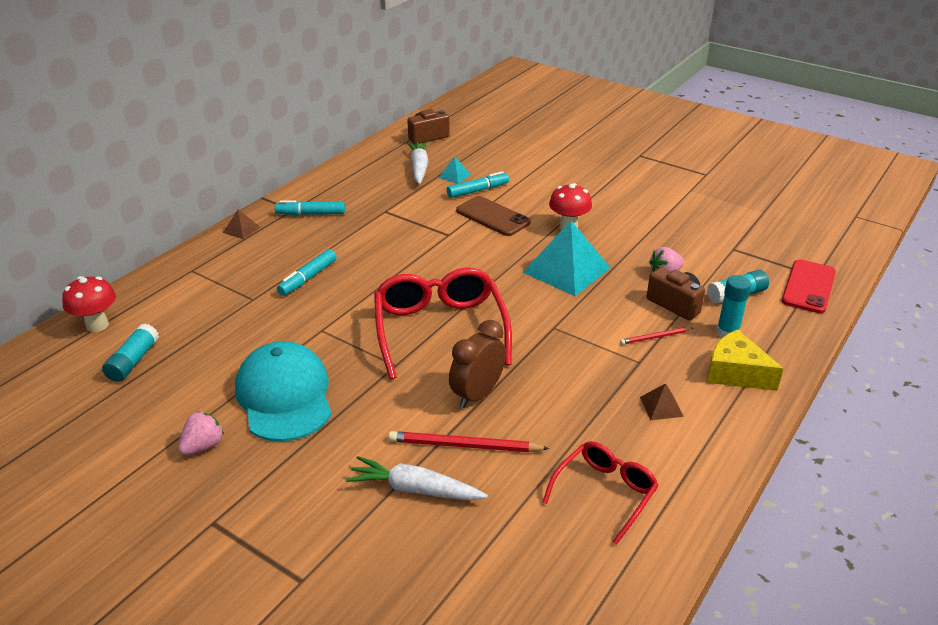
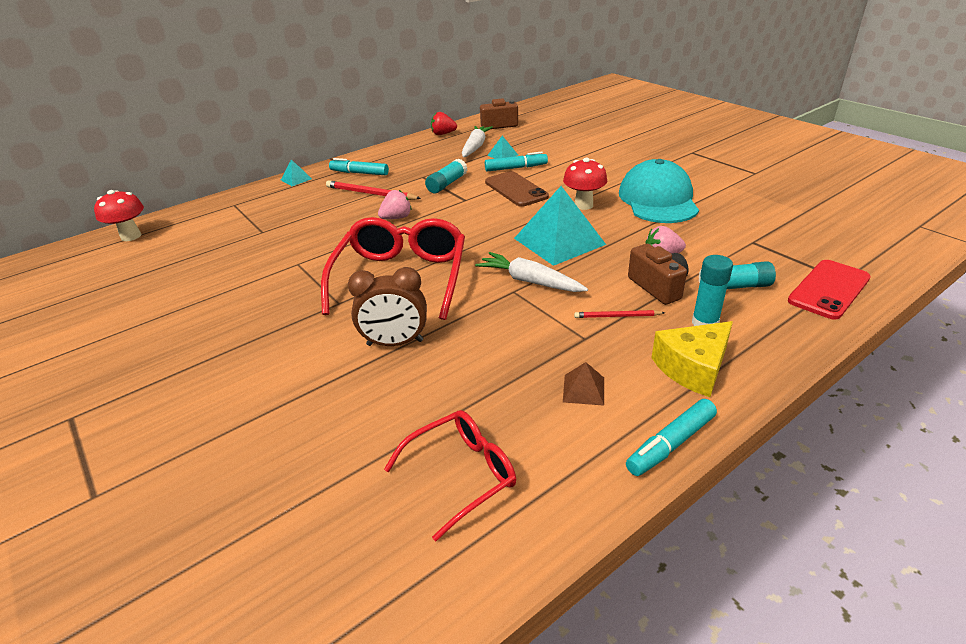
camera: 20 degrees right, 0 degrees up
turquoise glue stick [102,324,159,382] -> turquoise glue stick moved to [425,159,468,193]
pink strawberry [178,412,224,455] -> pink strawberry moved to [378,190,412,219]
brown pyramid [223,209,260,239] -> turquoise pyramid [281,159,312,186]
turquoise cap [235,341,332,442] -> turquoise cap moved to [619,159,699,223]
turquoise marker [277,249,337,296] -> turquoise marker moved to [626,399,717,476]
white carrot [346,456,488,501] -> white carrot moved to [475,252,588,292]
red pencil [388,431,550,452] -> red pencil moved to [326,180,421,200]
brown clock [449,320,506,408] -> brown clock turned 150 degrees counterclockwise [348,267,427,346]
yellow cheese [707,329,784,391] -> yellow cheese turned 90 degrees counterclockwise [651,321,733,397]
none -> red strawberry [431,112,457,135]

